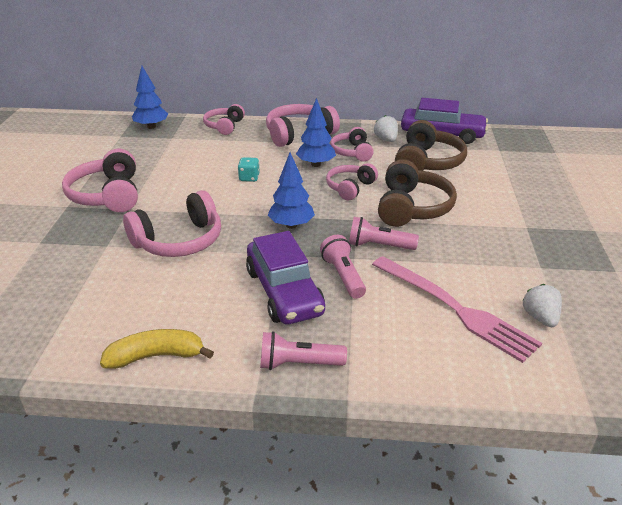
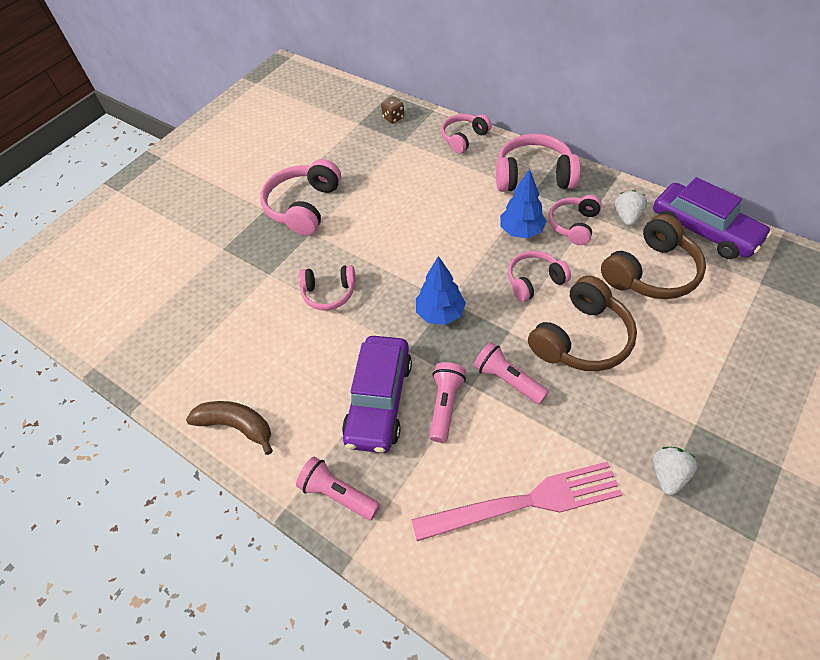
camera: 35 degrees right, 20 degrees up
yellow banana [100,329,214,369] -> brown banana [186,401,273,455]
pink headphones [123,190,221,257] -> pink headphones [299,265,356,310], size x0.63
blue tree [132,66,168,129] -> brown dice [381,97,404,124]
turquoise dice [238,157,260,182] -> none
pink fork [372,256,542,363] -> pink fork turned 90 degrees counterclockwise [412,461,623,541]
white strawberry [522,284,562,327] -> white strawberry moved to [653,447,697,495]

